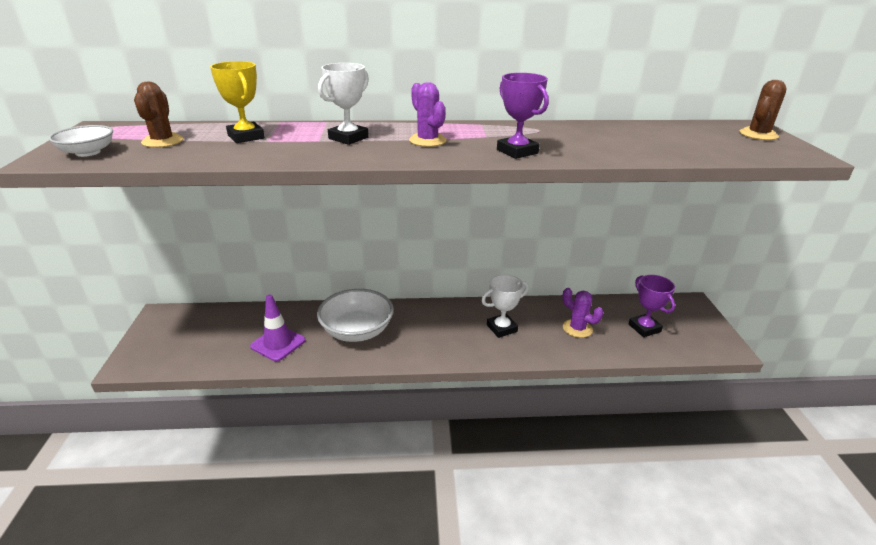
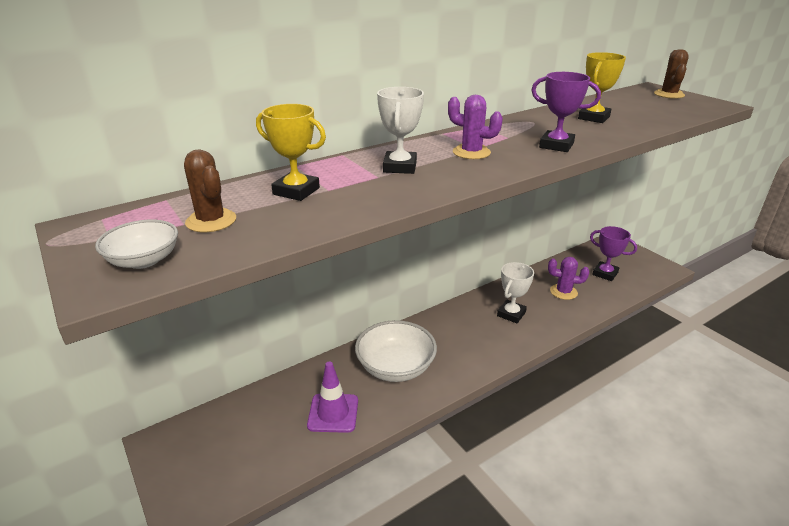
camera: 30 degrees left, 0 degrees up
none -> yellow trophy [578,52,626,123]

